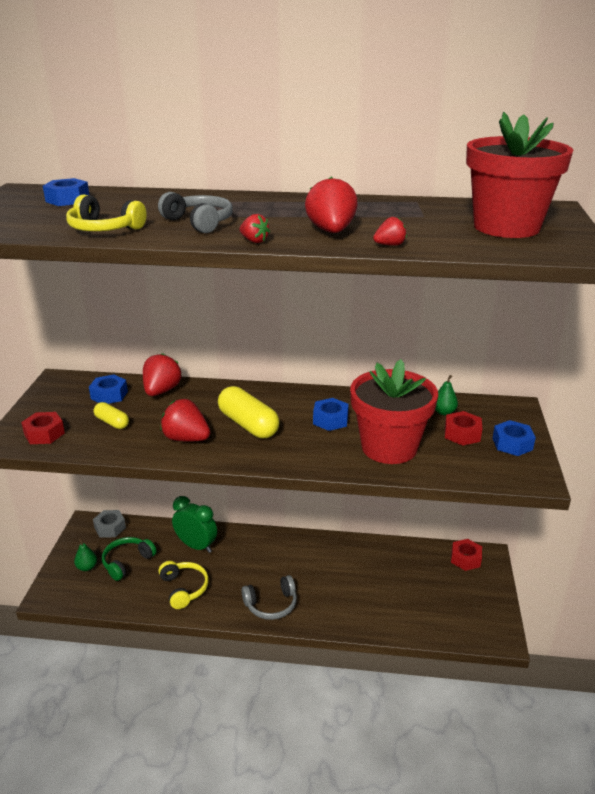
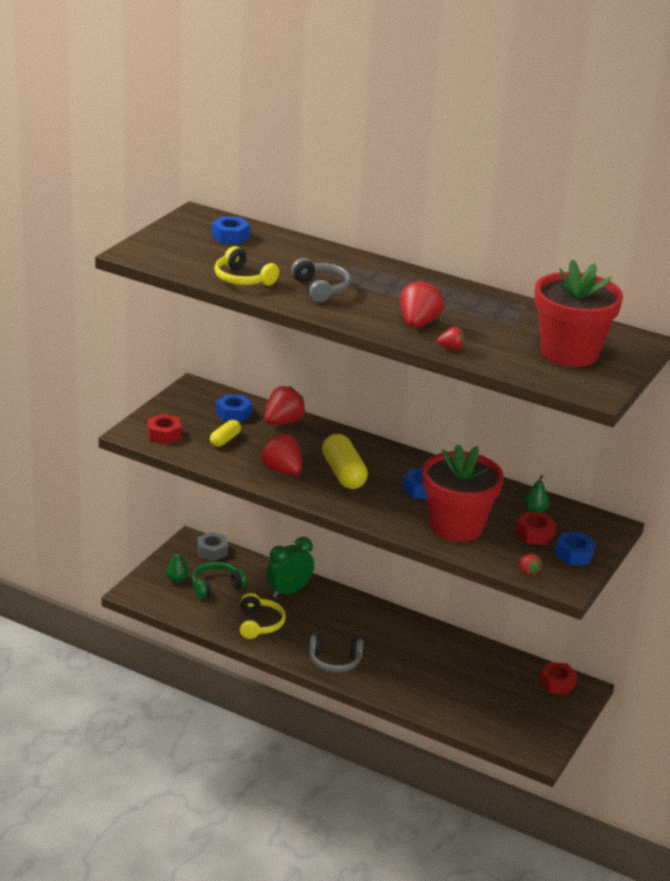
camera: 20 degrees right, 0 degrees up
yellow capsule [94,402,129,429] -> yellow capsule turned 60 degrees clockwise [210,420,241,447]
green clock [172,496,217,553] -> green clock turned 90 degrees counterclockwise [266,537,314,598]
red strawberry [239,214,270,243] -> red strawberry moved to [519,554,542,576]

